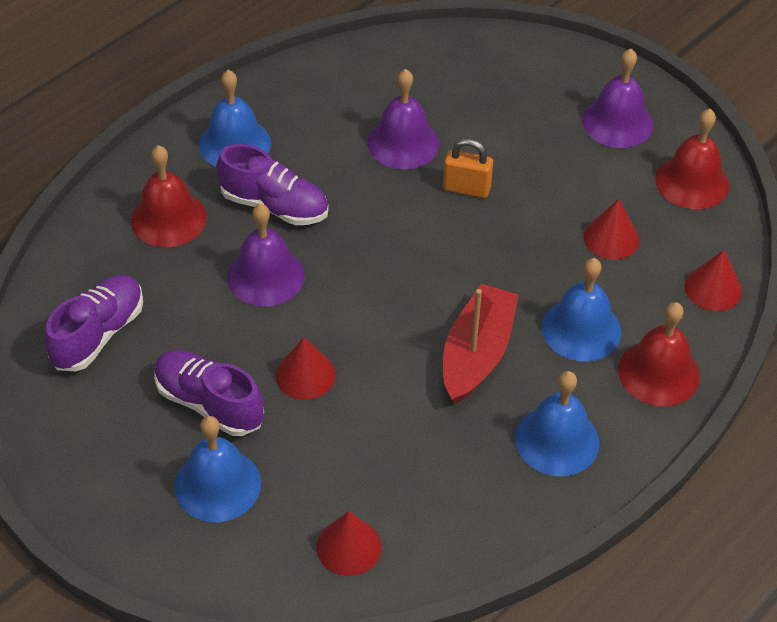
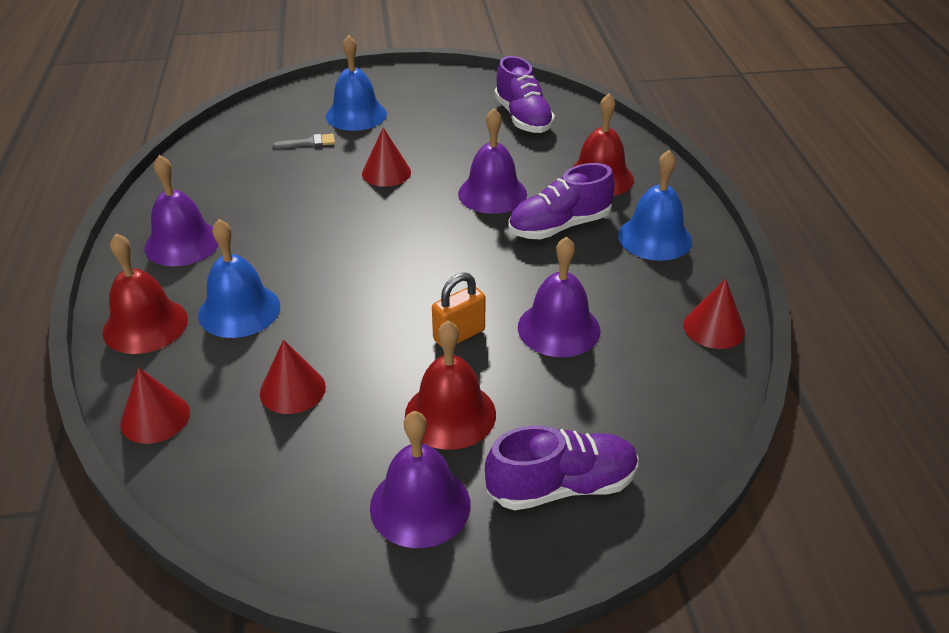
camera: 130 degrees right, 10 degrees down
purple shoe [154,350,264,436] -> purple shoe moved to [485,425,639,510]
red cone [317,511,382,576] -> red cone moved to [683,279,745,349]
red boat [443,284,519,404] -> none
blue bell [515,371,599,476] -> purple bell [144,155,219,266]
red bell [655,109,729,209] -> red bell moved to [405,320,496,450]
none -> grey brush [273,134,335,149]

